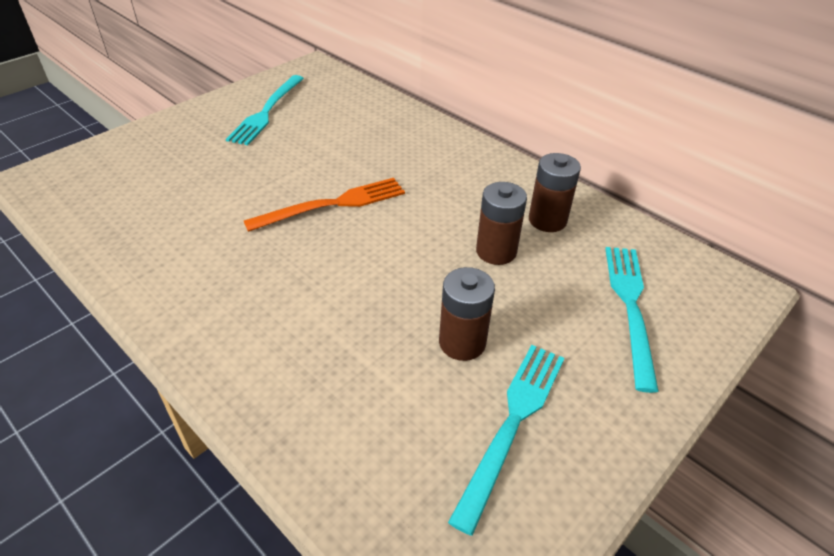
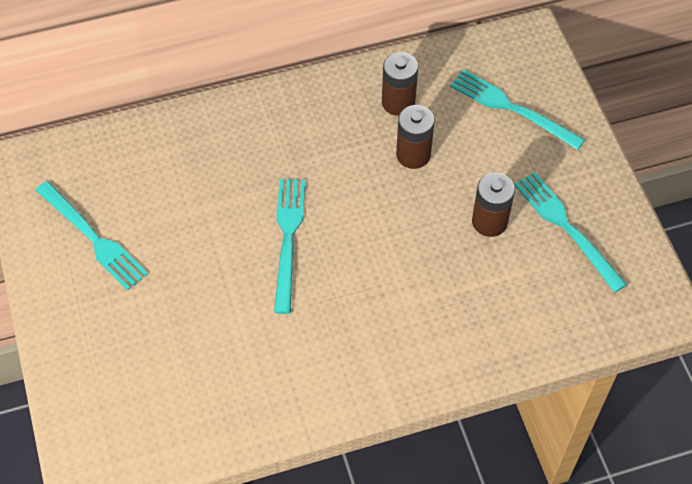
camera: 60 degrees left, 15 degrees up
orange fork [244,178,405,232] -> turquoise fork [274,179,305,314]

